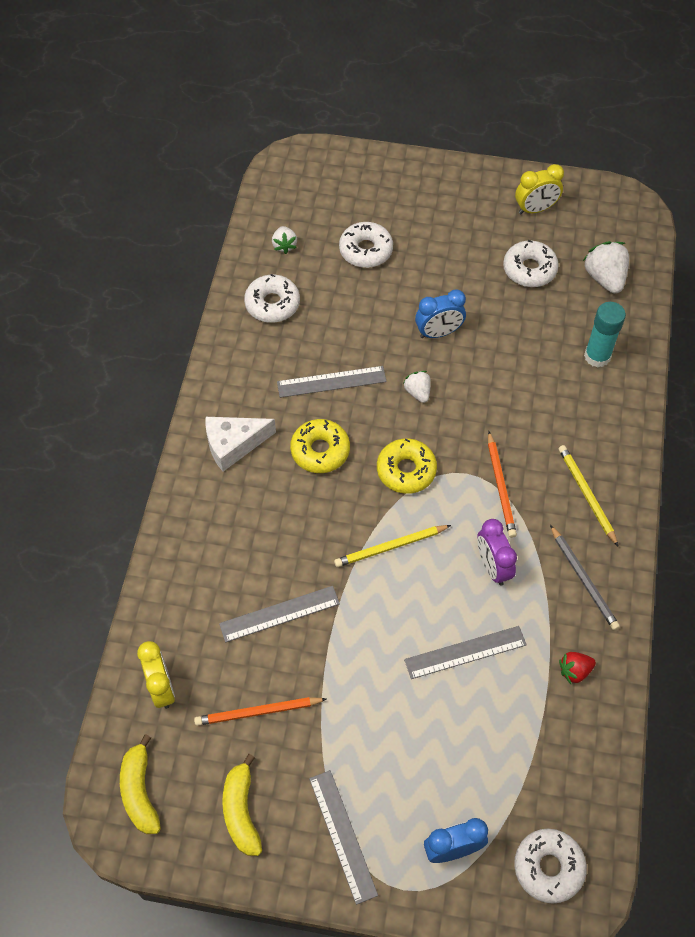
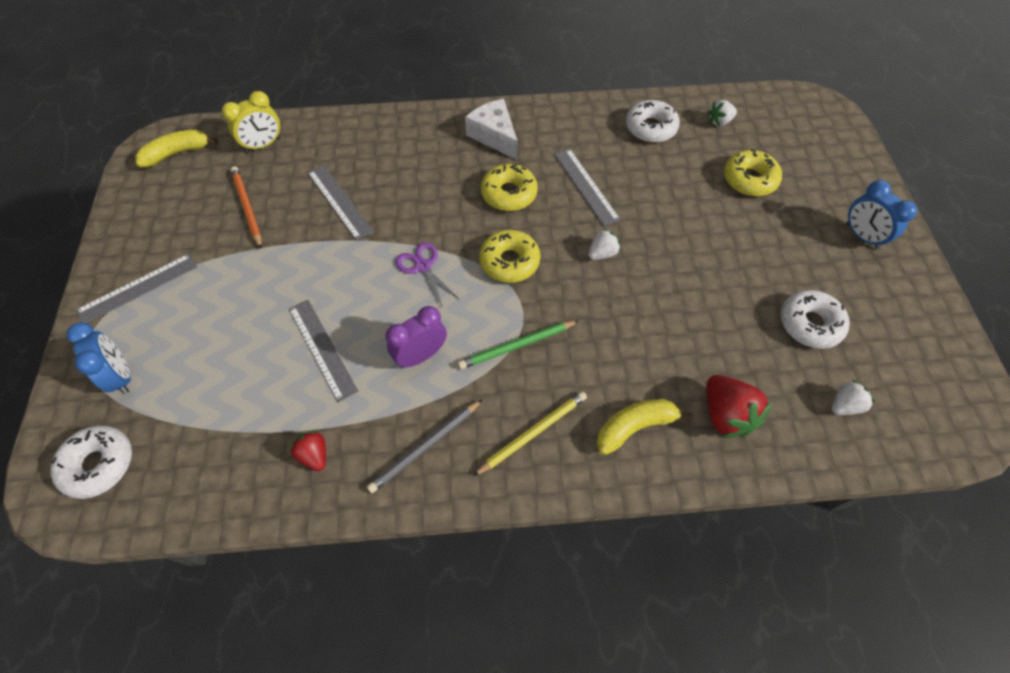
camera: 75 degrees right, 0 degrees up
yellow banana [222,754,262,856] -> yellow banana moved to [597,399,693,455]
yellow pencil [334,525,451,567] -> purple scissors [396,242,459,308]
white donut [339,222,393,268] -> yellow donut [724,149,782,196]
blue clock [415,289,466,338] -> blue clock moved to [846,180,917,250]
orange pencil [488,431,517,538] -> green pencil [458,321,578,369]
yellow clock [515,164,564,214] -> none
white strawberry [583,241,629,294] -> white strawberry [831,380,875,415], size x0.59
turquoise glue stick [584,302,626,368] -> red strawberry [706,375,772,438]

